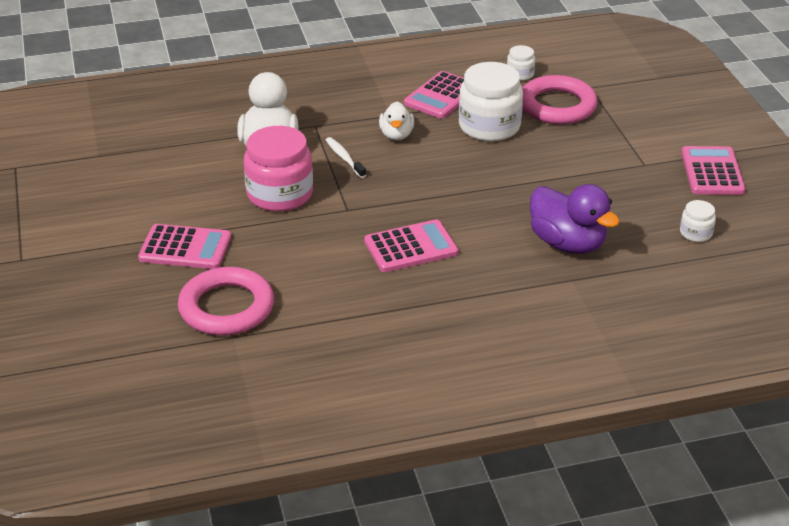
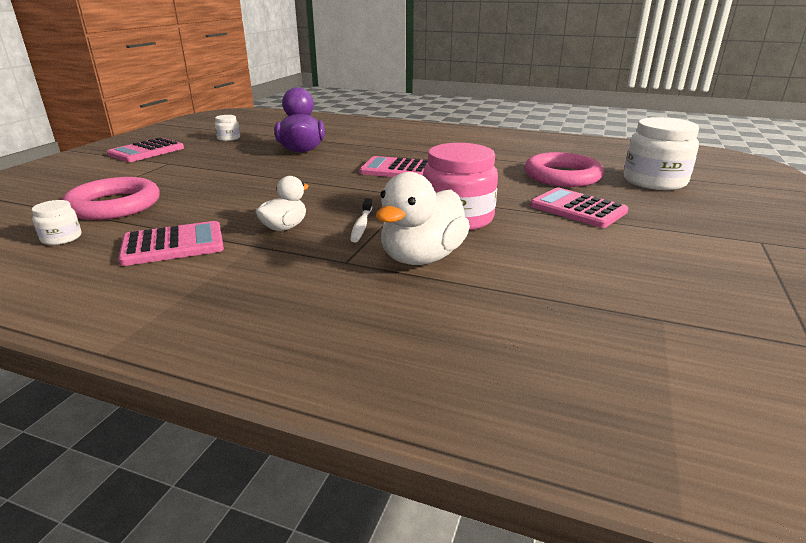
camera: 145 degrees left, 10 degrees down
white jar [459,62,523,141] -> white jar moved to [624,117,699,190]

